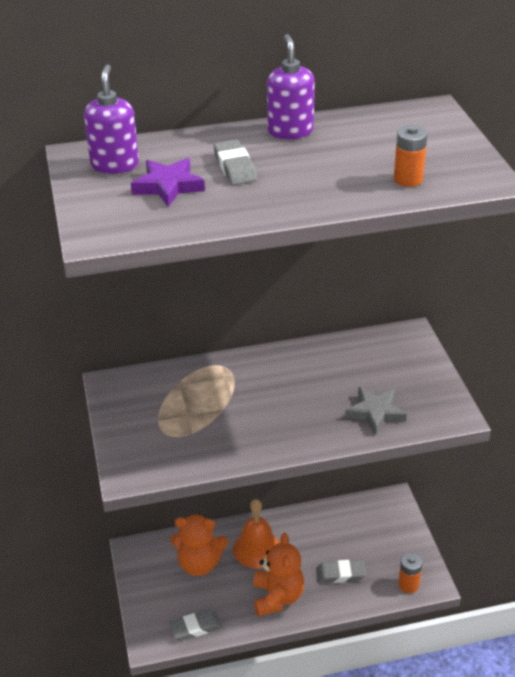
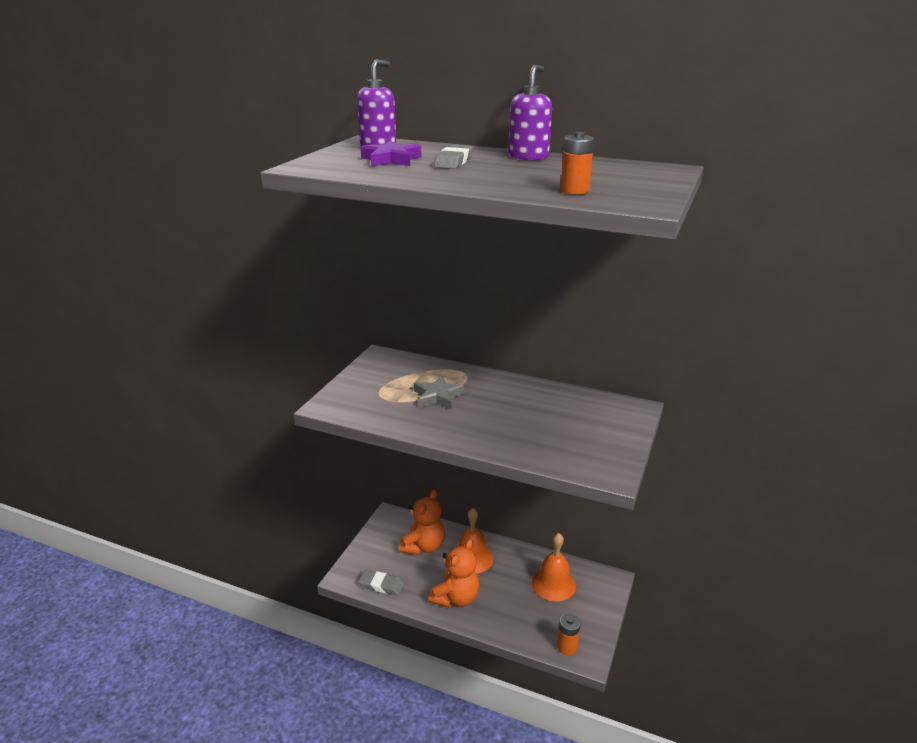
camera: 35 degrees right, 10 degrees down
orange teddy bear [171,514,228,576] -> orange teddy bear turned 105 degrees counterclockwise [399,490,445,555]
grey eraser [316,560,366,583] -> none
grey star [345,387,407,435] -> grey star moved to [414,375,465,409]
none -> orange bell [532,533,576,601]

